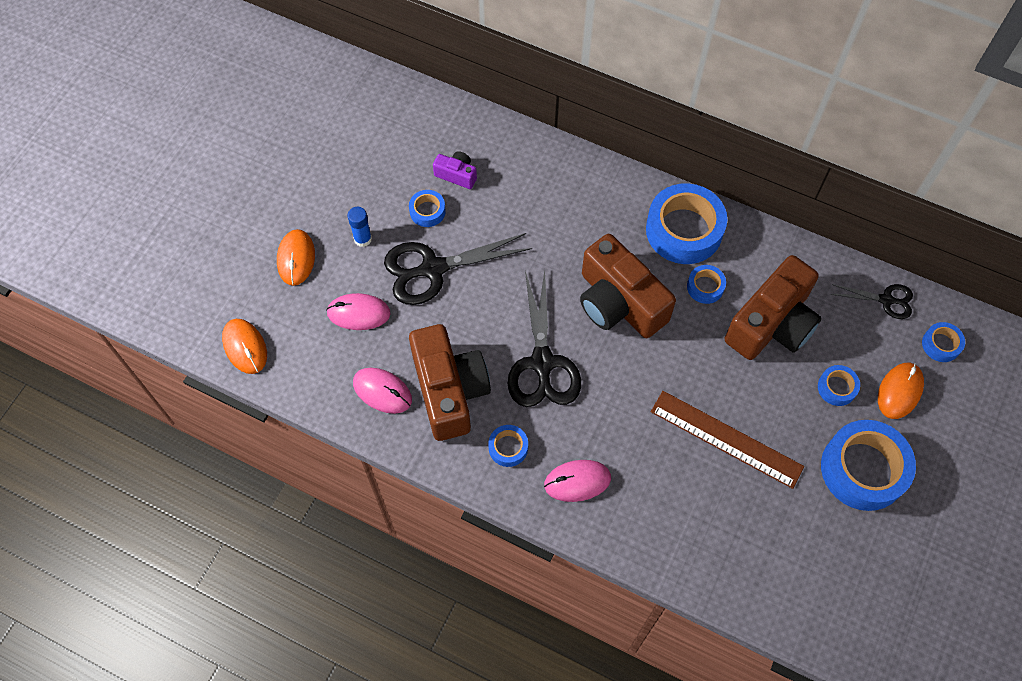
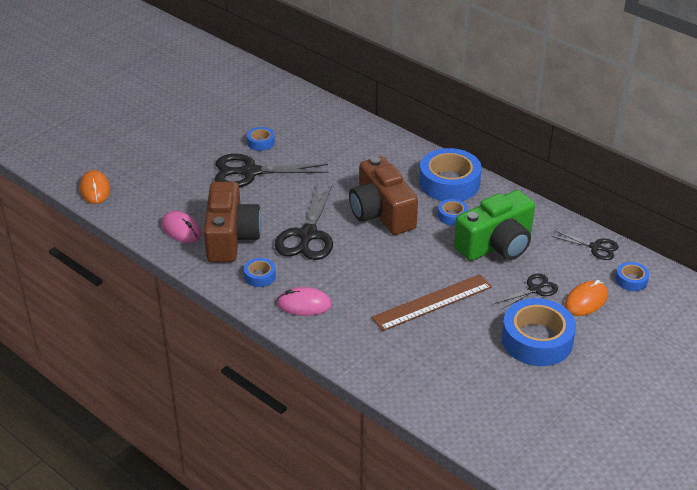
camera: 15 degrees right, 25 degrees down
orange mouse [277,229,315,286] -> none
pink mouse [326,293,391,330] -> none
blue glue stick [348,207,372,247] -> none
purple camera [433,151,477,189] -> none
brown ruler [651,391,804,489] -> brown ruler turned 75 degrees counterclockwise [371,274,492,331]
brown camera [725,255,821,360] -> green camera [454,190,535,261]
blue tape [818,365,860,406] -> black scissors [495,273,558,310]

